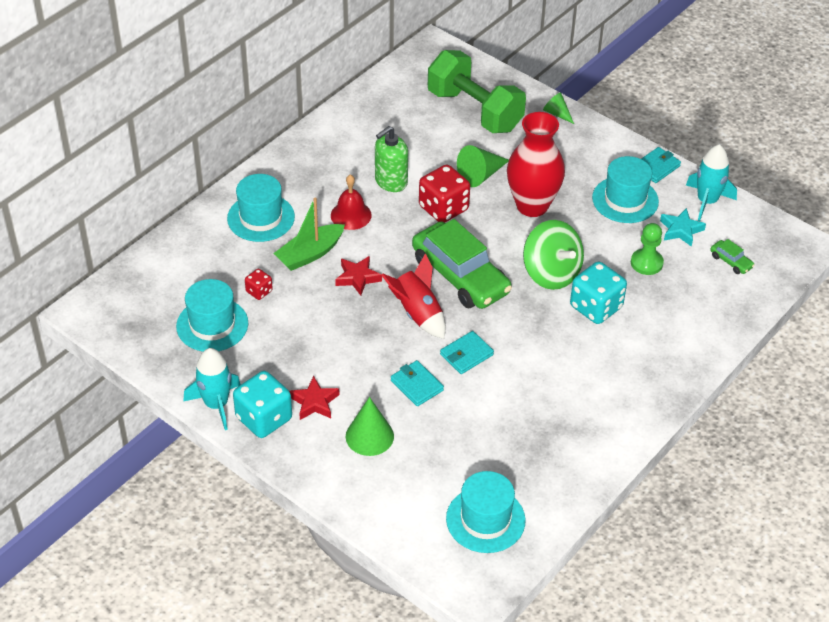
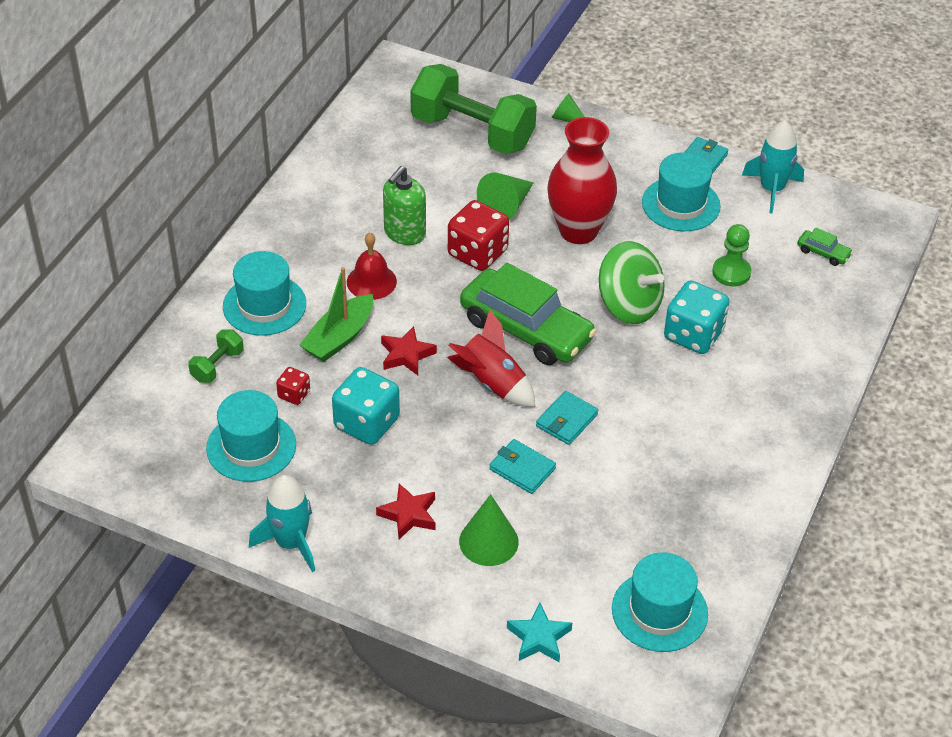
camera: 15 degrees left, 0 degrees up
turquoise dice [233,371,292,438] -> turquoise dice moved to [332,367,400,445]
turquoise star [660,208,706,247] -> turquoise star moved to [507,603,572,662]
none -> green dumbbell [188,329,244,383]

